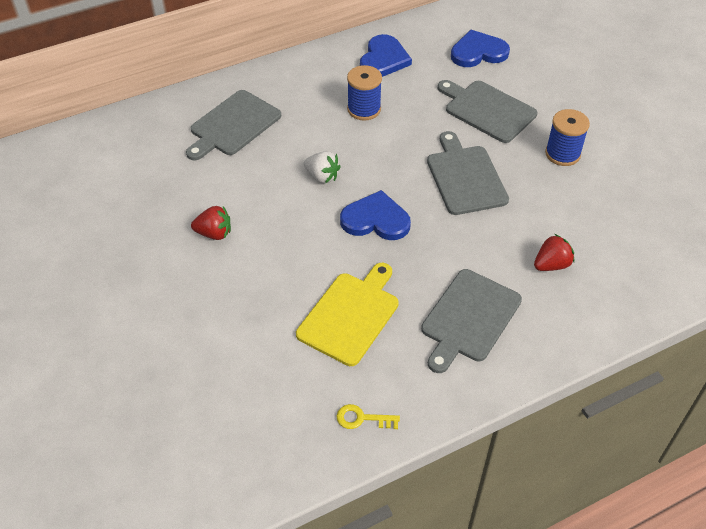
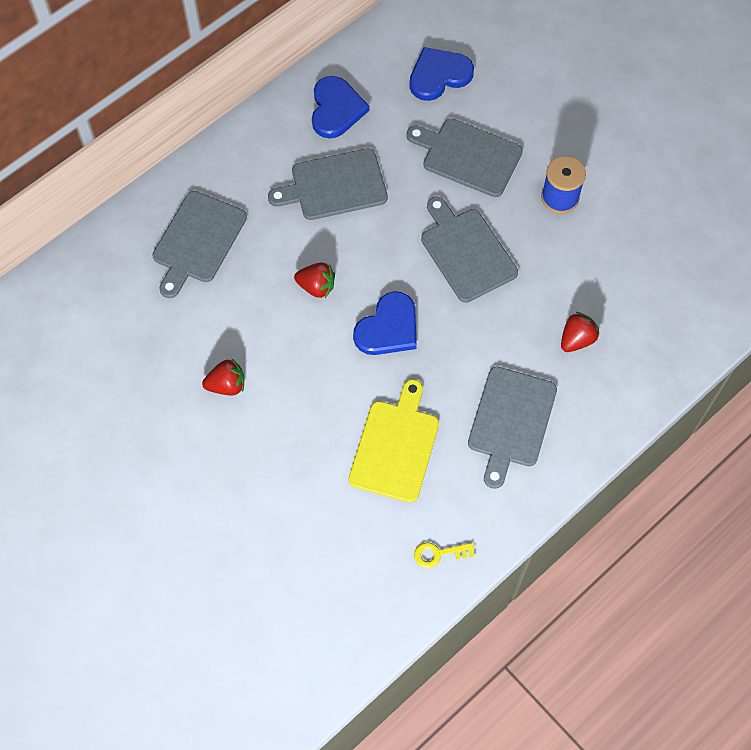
camera: 15 degrees left, 15 degrees up
white strawberry [304,151,341,184] -> red strawberry [294,262,335,298]
blue heart [340,190,411,240] -> blue heart turned 135 degrees clockwise [353,291,417,355]
blue spool [347,65,382,120] -> grey cutting board [268,148,388,220]

